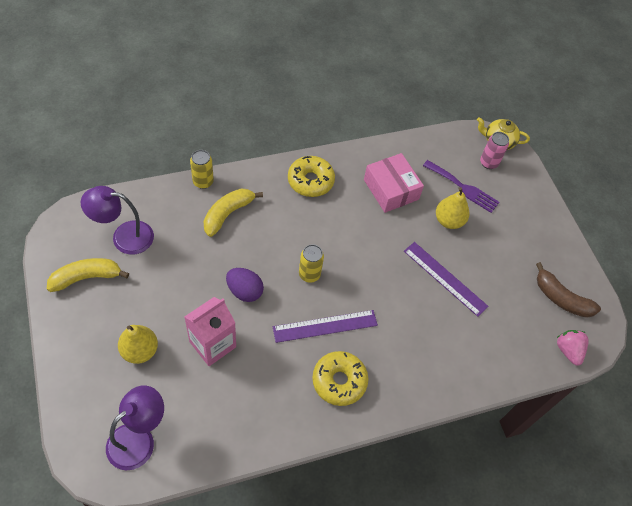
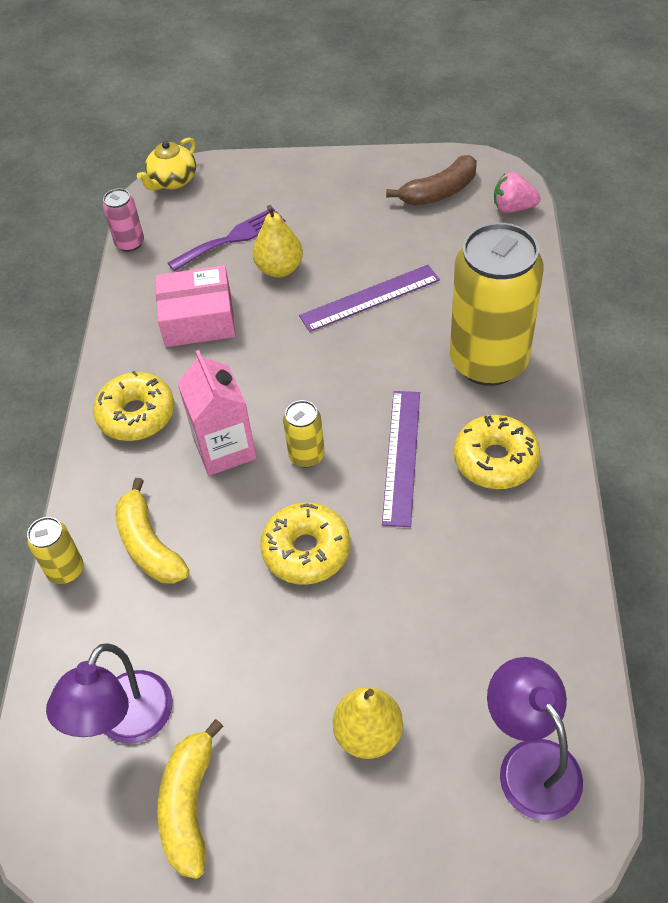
camera: 60 degrees left, 5 degrees down
pink carton [184,297,236,366] -> pink carton moved to [178,350,257,476]
purple egg [226,268,264,302] -> yellow donut [260,503,350,585]
pink can [480,132,509,169] -> pink can moved to [103,188,144,252]
none -> yellow can [450,223,544,386]

